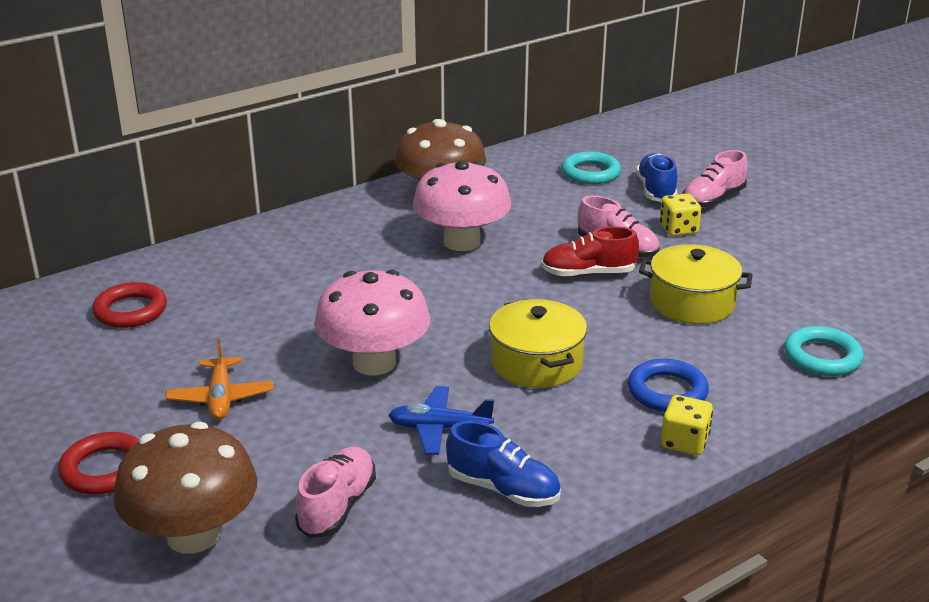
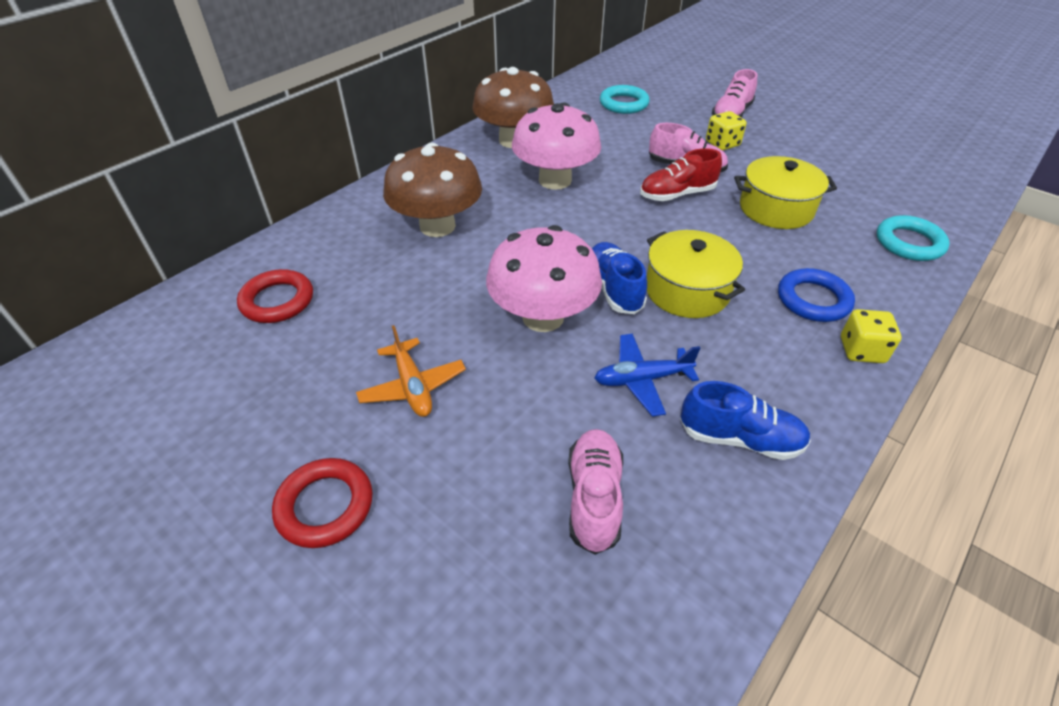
camera: 15 degrees left, 15 degrees up
brown mushroom [113,422,257,554] -> brown mushroom moved to [383,142,482,237]
blue shoe [636,153,677,202] -> blue shoe moved to [592,242,647,314]

